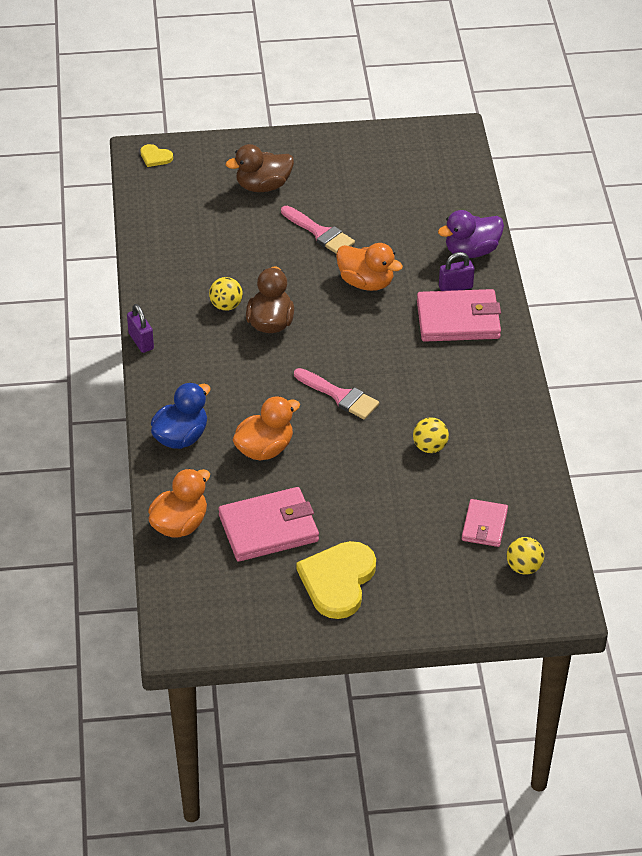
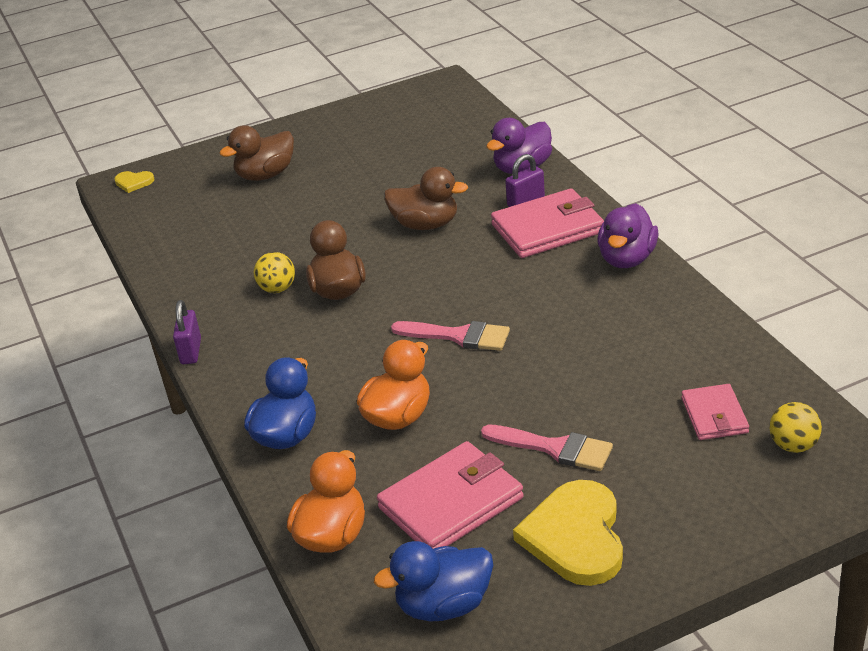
camera: 15 degrees left, 10 degrees down
purple padlock [127,304,154,353] -> purple padlock turned 45 degrees clockwise [173,300,201,364]
pink brush [281,206,355,254] -> pink brush moved to [481,425,613,471]
orange duck [336,243,403,291] -> brown duck [384,167,468,230]
yellow ball [413,417,449,453] -> none
none -> blue duck [374,541,493,621]
none -> purple duck [598,203,658,268]

